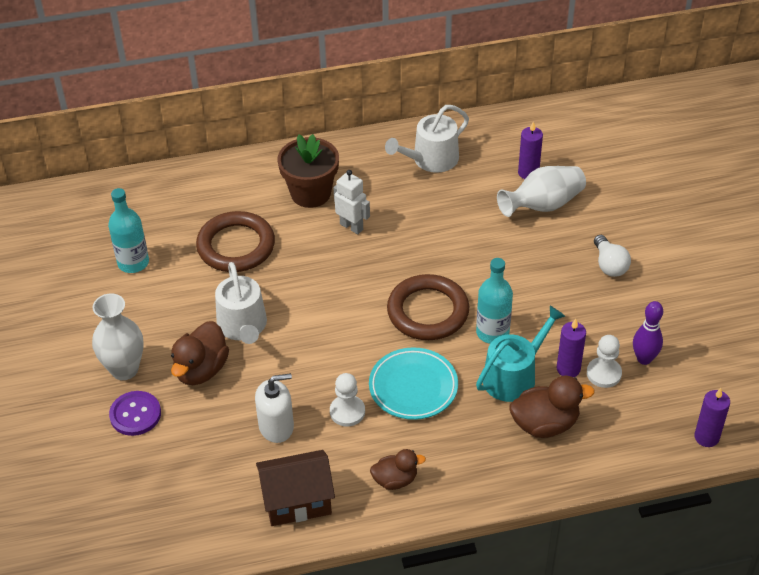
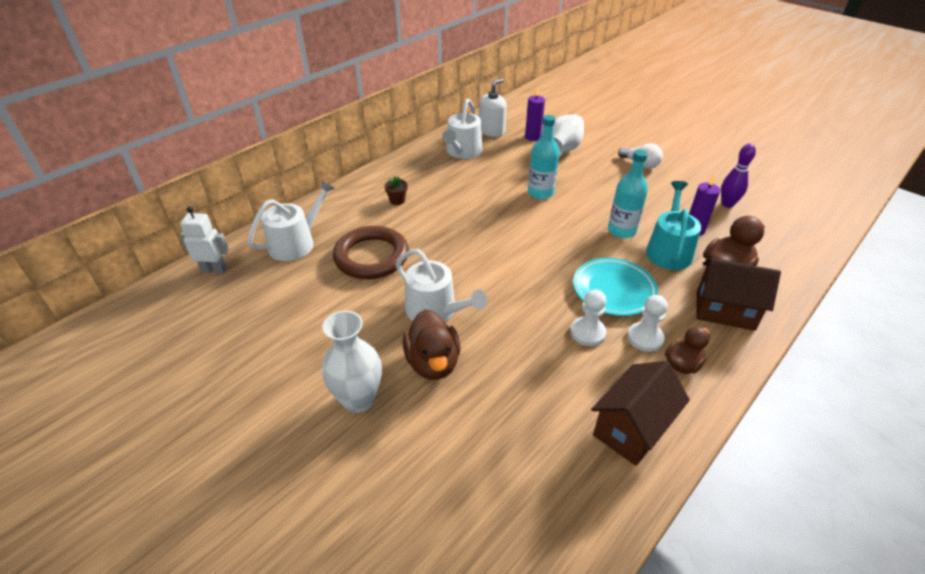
camera: 35 degrees left, 5 degrees down
turquoise bottle [108,188,149,273] -> turquoise bottle moved to [528,115,560,200]
purple button [109,391,161,436] -> none
white soap dispenser [255,373,294,443] -> white soap dispenser moved to [479,79,507,137]
brown flower pot [277,134,339,208] -> brown flower pot [384,176,408,205], size x0.43
white robot [333,170,370,234] -> white robot moved to [180,206,229,274]
brown ring [387,274,469,340] -> none
white pawn [587,335,622,388] -> white pawn moved to [627,295,668,352]
purple candle [694,388,730,447] -> none
none -> white watering can [248,180,335,261]
none -> brown house [696,258,781,331]

